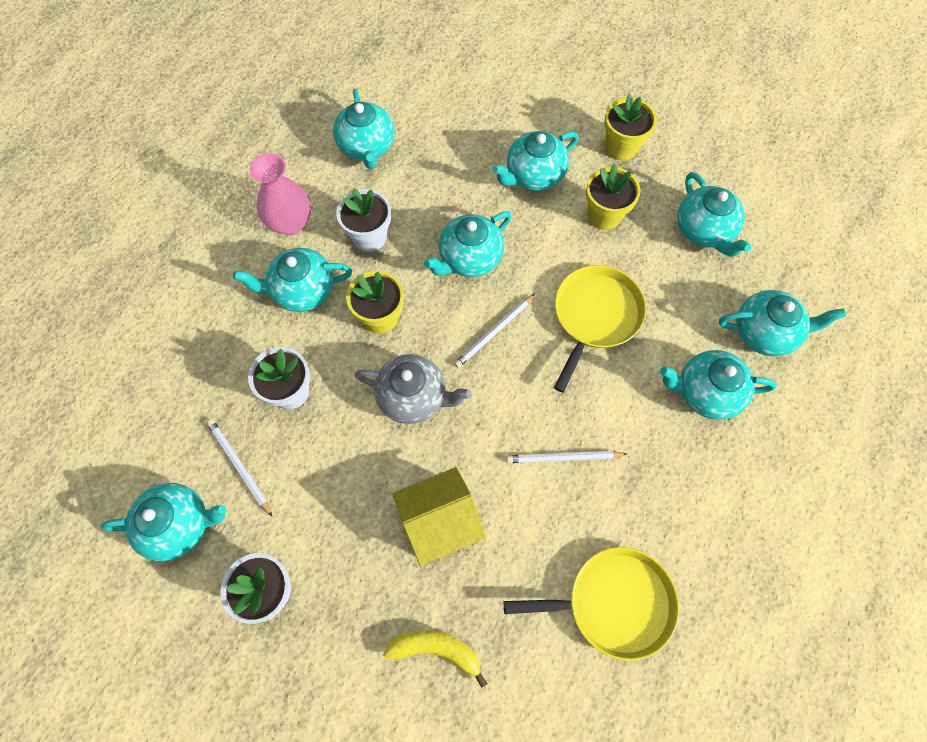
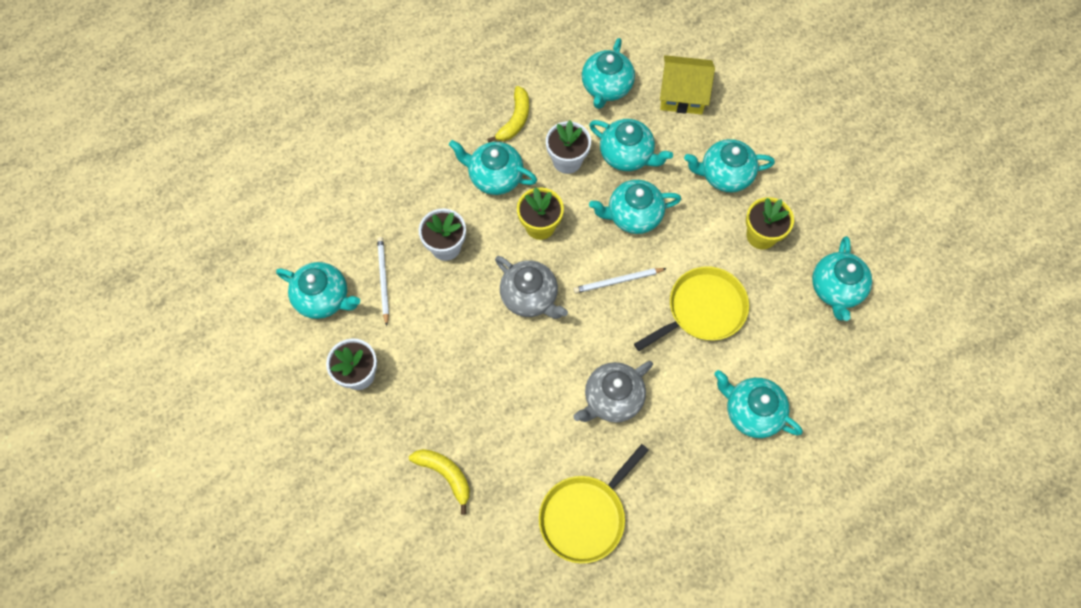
camera: 30 degrees right, 0 degrees up
pink vase [250,153,311,235] -> yellow banana [487,86,529,143]
yellow house [392,467,486,566] -> yellow house moved to [660,55,715,115]
yellow pan [504,547,679,661] -> yellow pan turned 105 degrees clockwise [539,444,649,564]
white pencil [506,451,627,463] -> grey teapot [573,361,653,422]
yellow flower pot [604,94,657,161] -> none
turquoise teapot [719,290,846,356] -> turquoise teapot moved to [589,119,673,171]

